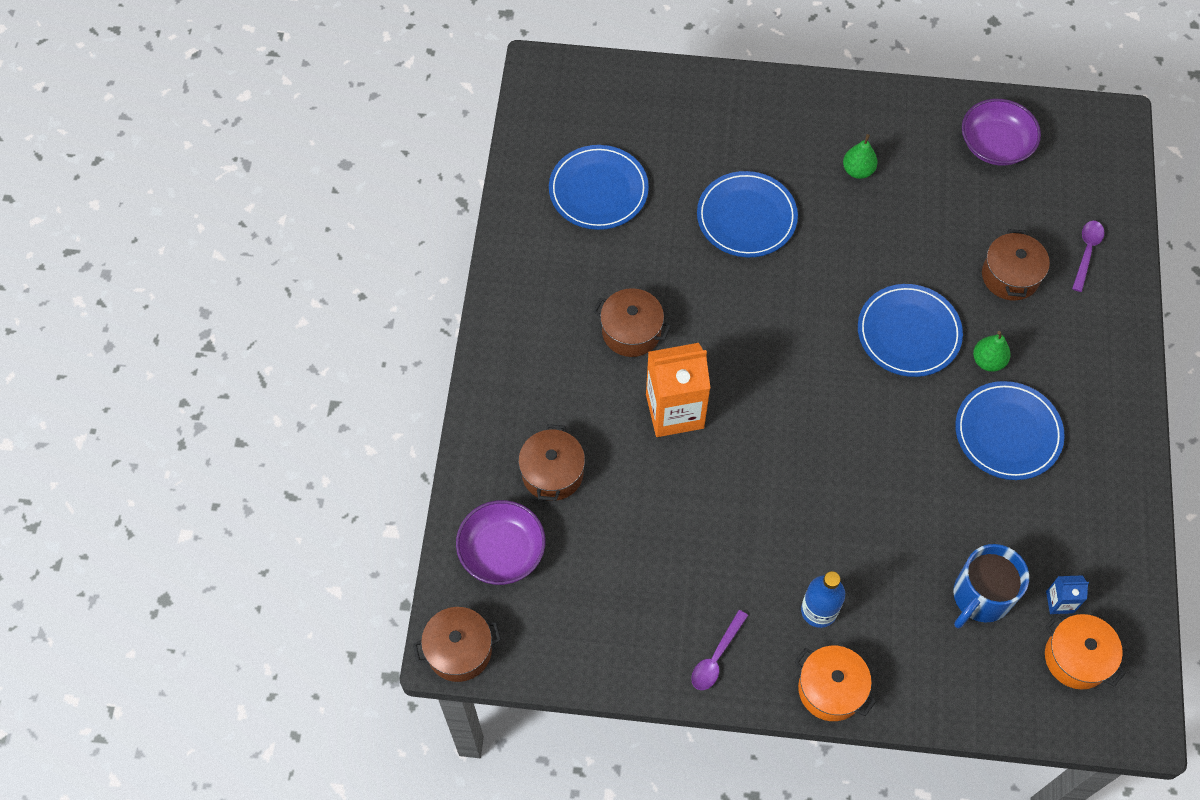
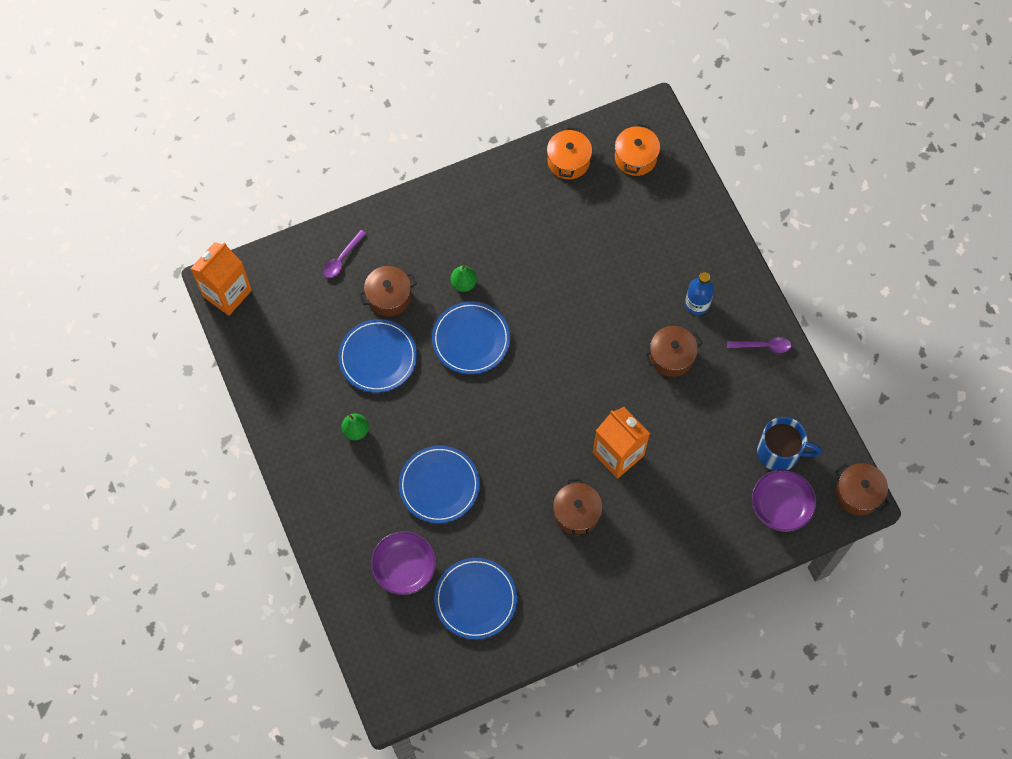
camera: 120 degrees left, 5 degrees up
brown pot [518,424,585,501] -> brown pot moved to [645,326,703,377]
orange pot [794,646,877,721] -> orange pot moved to [547,127,592,179]
blue mug [953,544,1029,628] -> blue mug moved to [757,417,822,471]
blue plate [955,381,1065,480] -> blue plate moved to [338,319,417,393]
purple bowl [962,99,1041,166] -> purple bowl moved to [371,531,436,595]
blue carton [1046,575,1089,614] -> none
purple spoon [1072,221,1105,292] -> purple spoon turned 45 degrees counterclockwise [323,230,367,278]
none -> orange carton [190,242,252,316]

